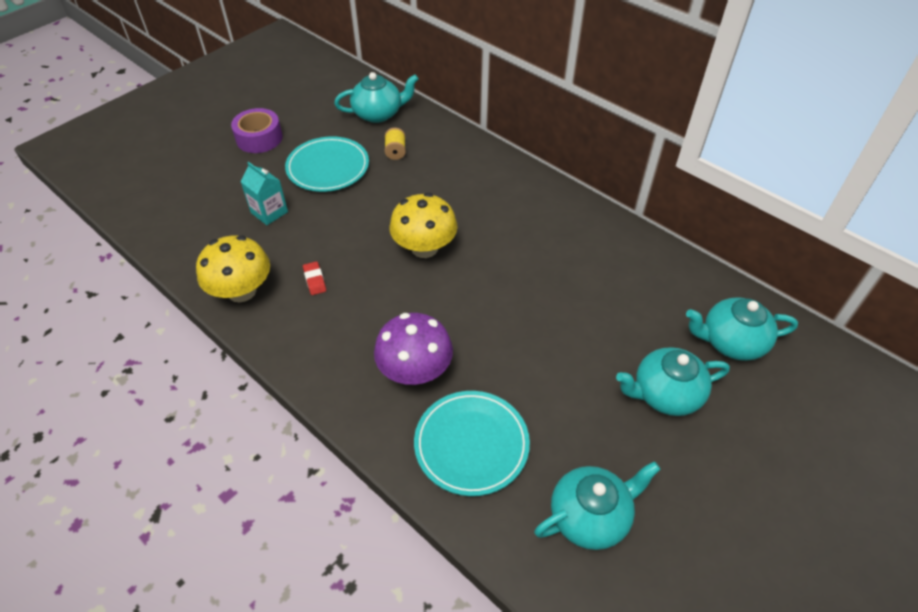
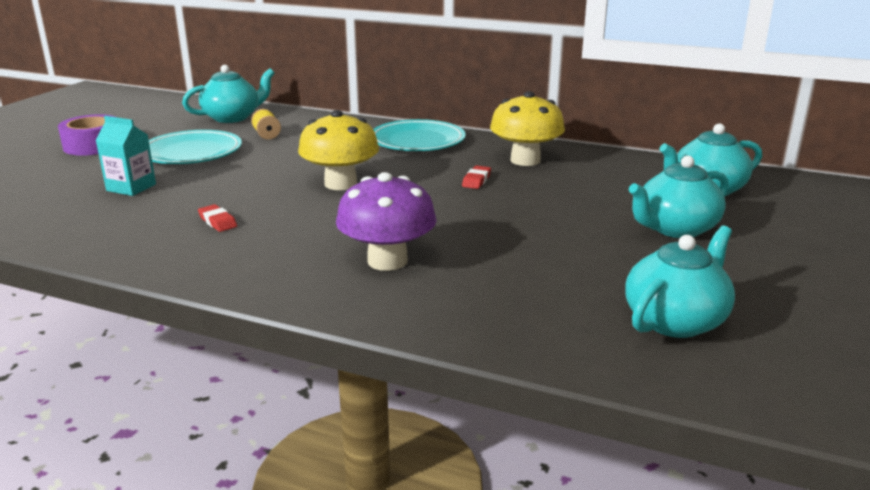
camera: 20 degrees left, 25 degrees down
yellow mushroom [196,235,270,302] -> yellow mushroom moved to [490,91,565,166]
turquoise plate [414,391,530,496] -> turquoise plate moved to [373,119,466,151]
none -> red eraser [462,165,491,189]

